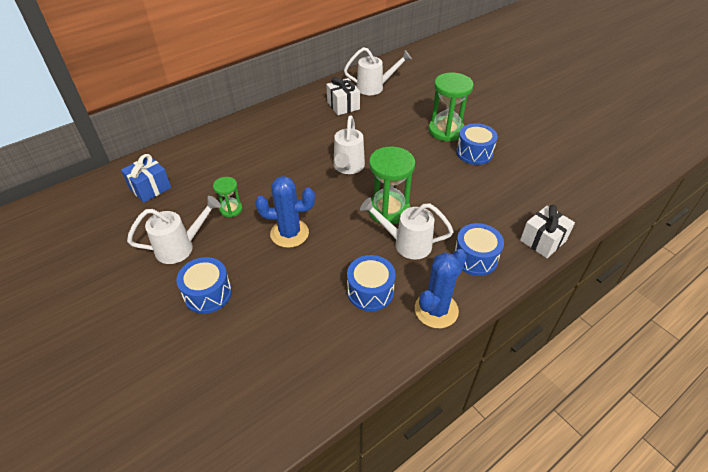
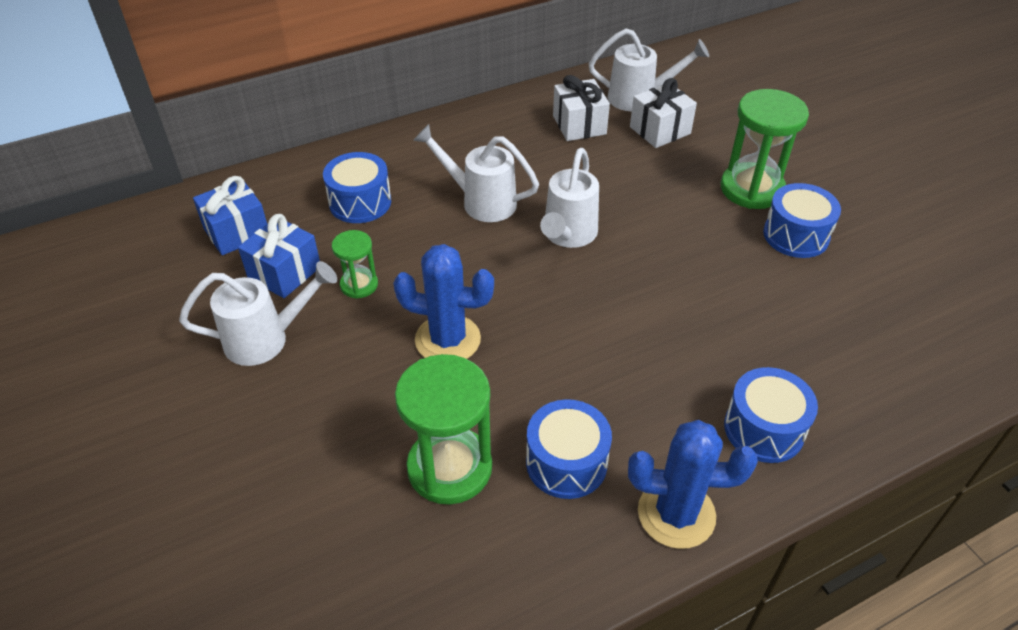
camera: 10 degrees right, 0 degrees up
blue drum [176,257,232,314] -> blue drum moved to [323,152,391,223]
white watering can [360,197,454,260] -> white watering can moved to [413,124,539,222]
green hourglass [368,146,415,224] -> green hourglass moved to [395,354,492,505]
blue cactus [415,249,467,328] -> blue cactus turned 45 degrees clockwise [628,420,758,549]
white gift [520,205,575,258] -> white gift moved to [630,78,697,148]
none -> blue gift [238,214,320,298]

